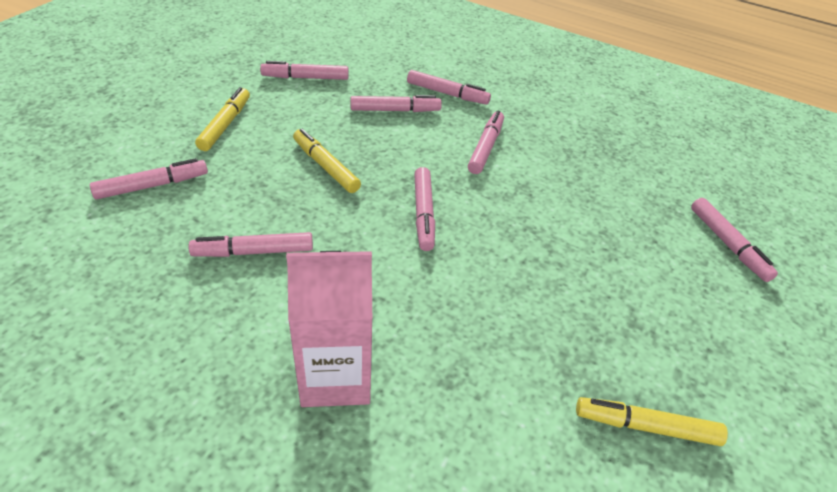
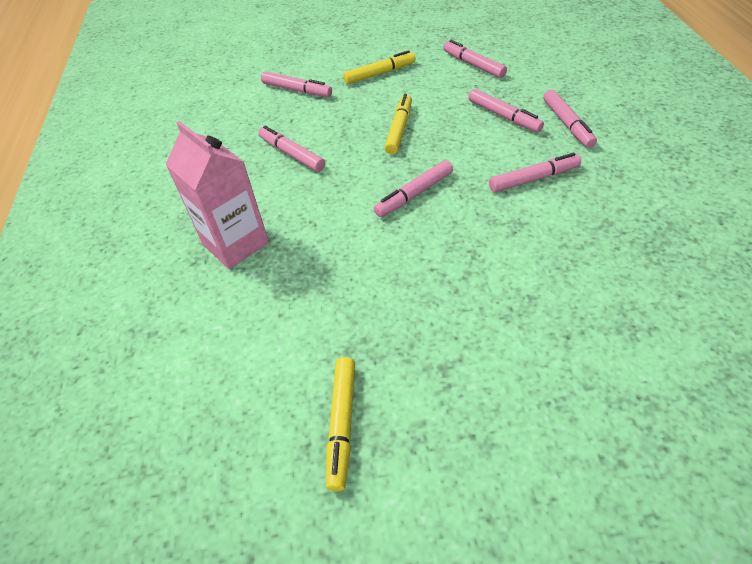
camera: 60 degrees right, 5 degrees up
yellow marker [576,397,728,446] -> yellow marker turned 150 degrees counterclockwise [326,357,355,491]
pink marker [691,198,778,282] -> none

